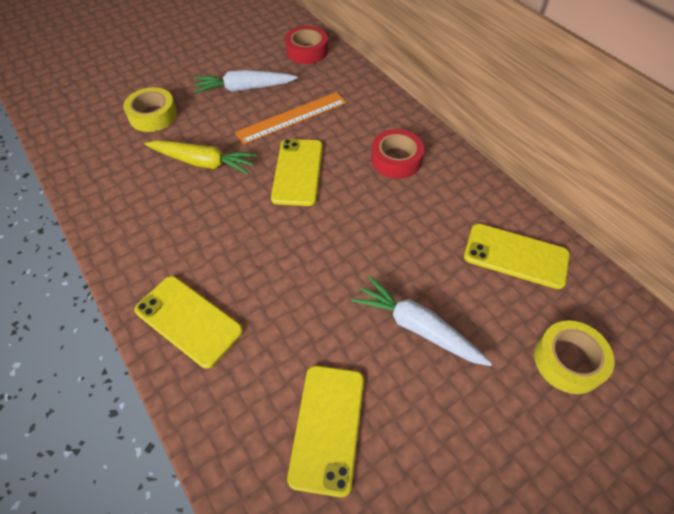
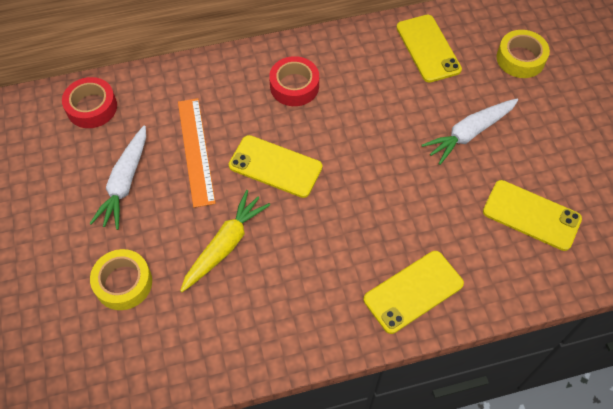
camera: 70 degrees left, 5 degrees up
yellow phone [464,224,570,289] -> yellow phone turned 60 degrees counterclockwise [396,15,462,83]

